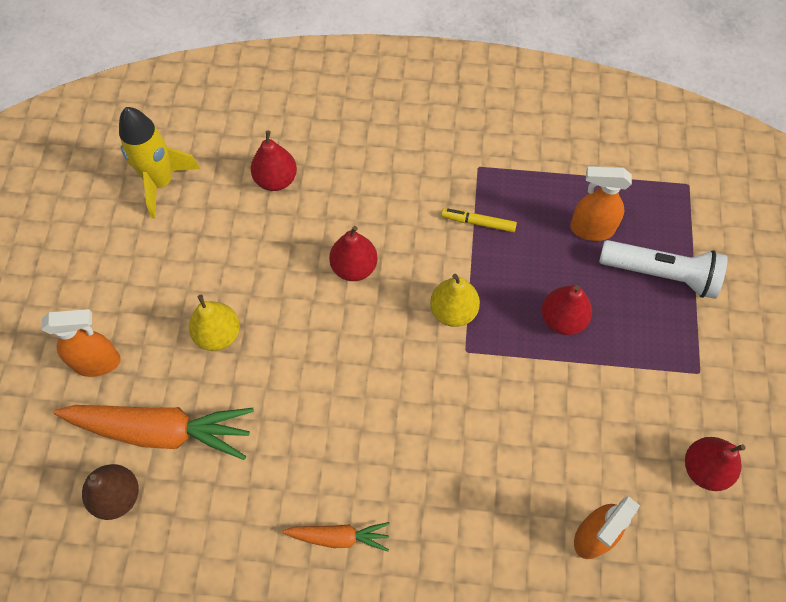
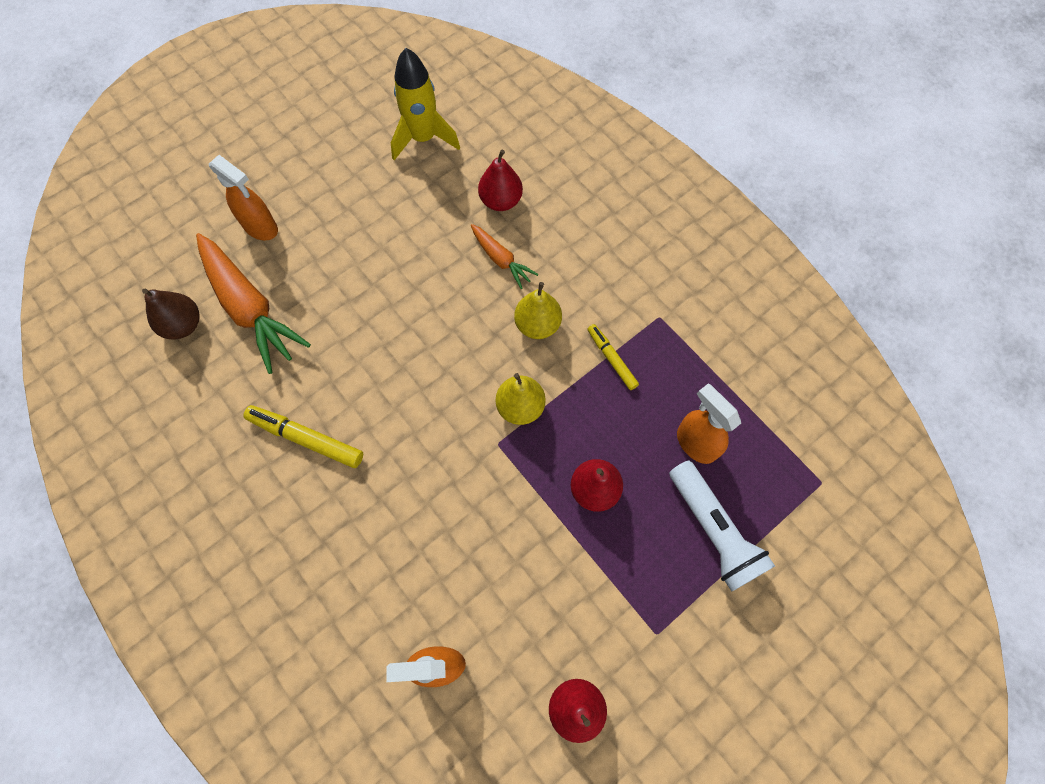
camera: 45 degrees right, 5 degrees up
yellow pear [189,295,240,351] -> yellow pear moved to [514,282,562,339]
orange carrot [282,522,390,552] -> orange carrot moved to [471,224,538,289]
red pear [329,226,378,281] -> none
none -> yellow marker [243,405,363,468]

